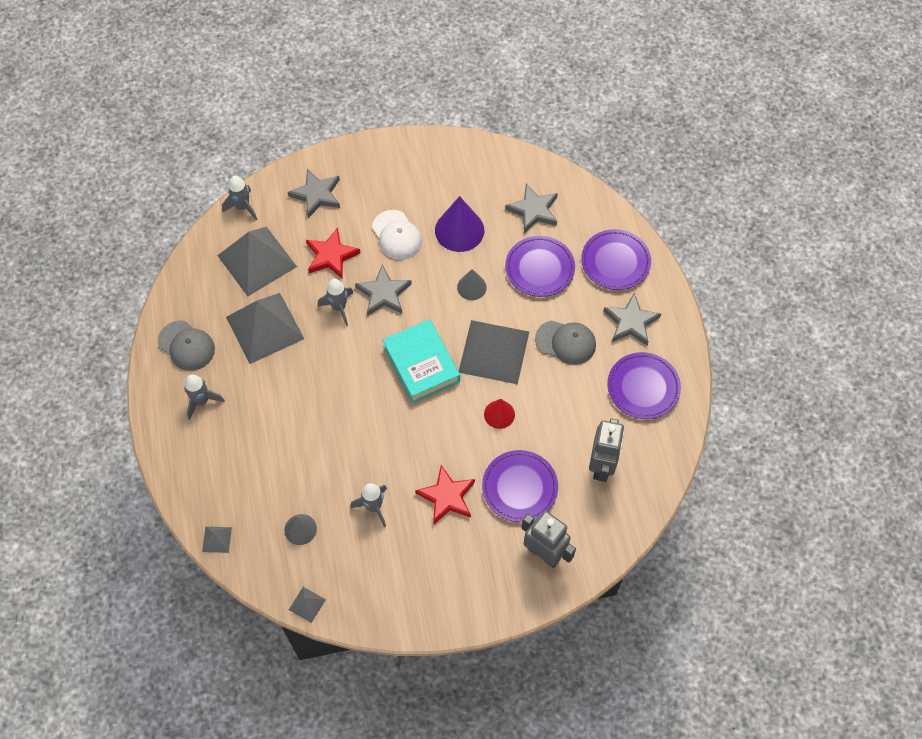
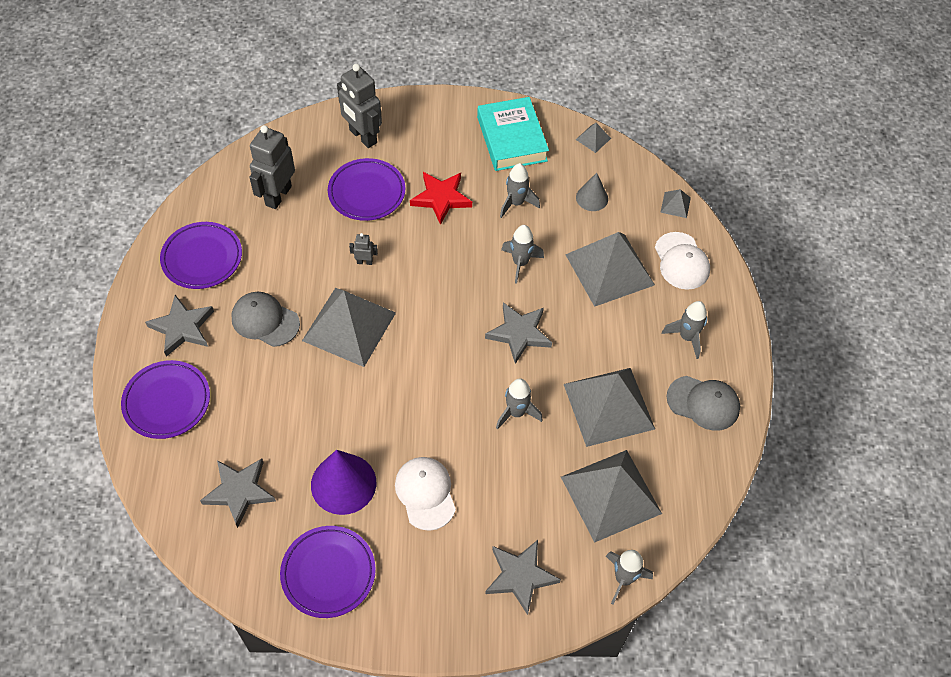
camera: 170 degrees left, 5 degrees down
grey cap [158,320,215,371] -> grey cap turned 150 degrees clockwise [666,376,740,431]
red star [306,228,360,279] -> none
grey star [355,265,412,316] -> grey star moved to [485,302,552,364]
turquoise book [383,319,460,403] -> turquoise book moved to [477,97,549,171]
grey cone [457,269,487,300] -> none
red cone [484,399,515,429] -> grey robot [349,233,378,265]
purple plate [505,236,575,297] -> purple plate moved to [280,526,376,618]
none -> grey rocket [501,225,544,284]
none -> grey pyramid [565,232,655,307]
none -> white cap [655,232,710,290]

